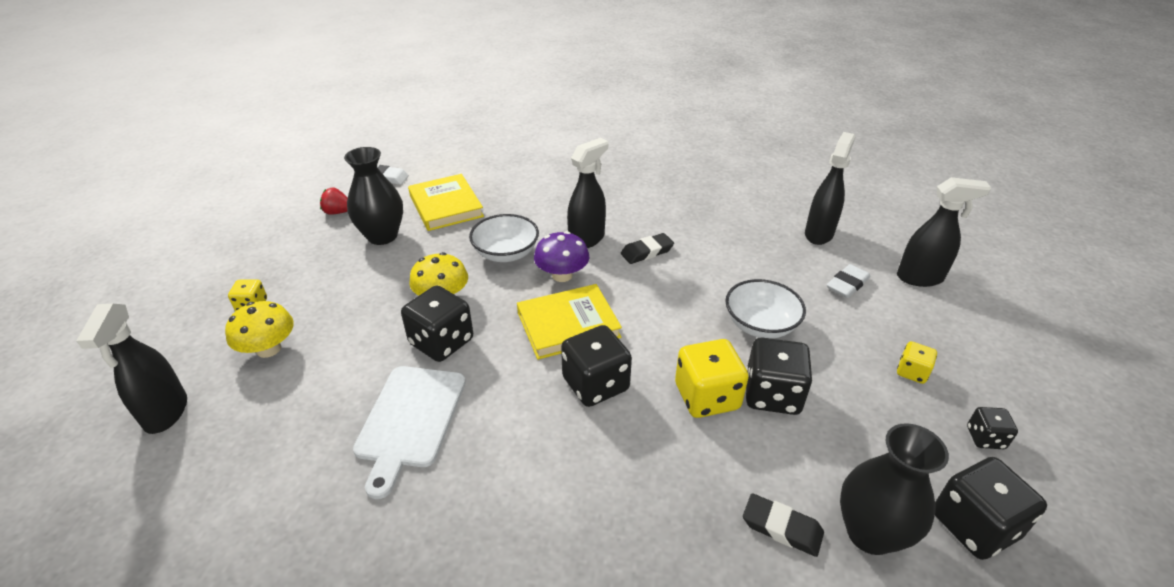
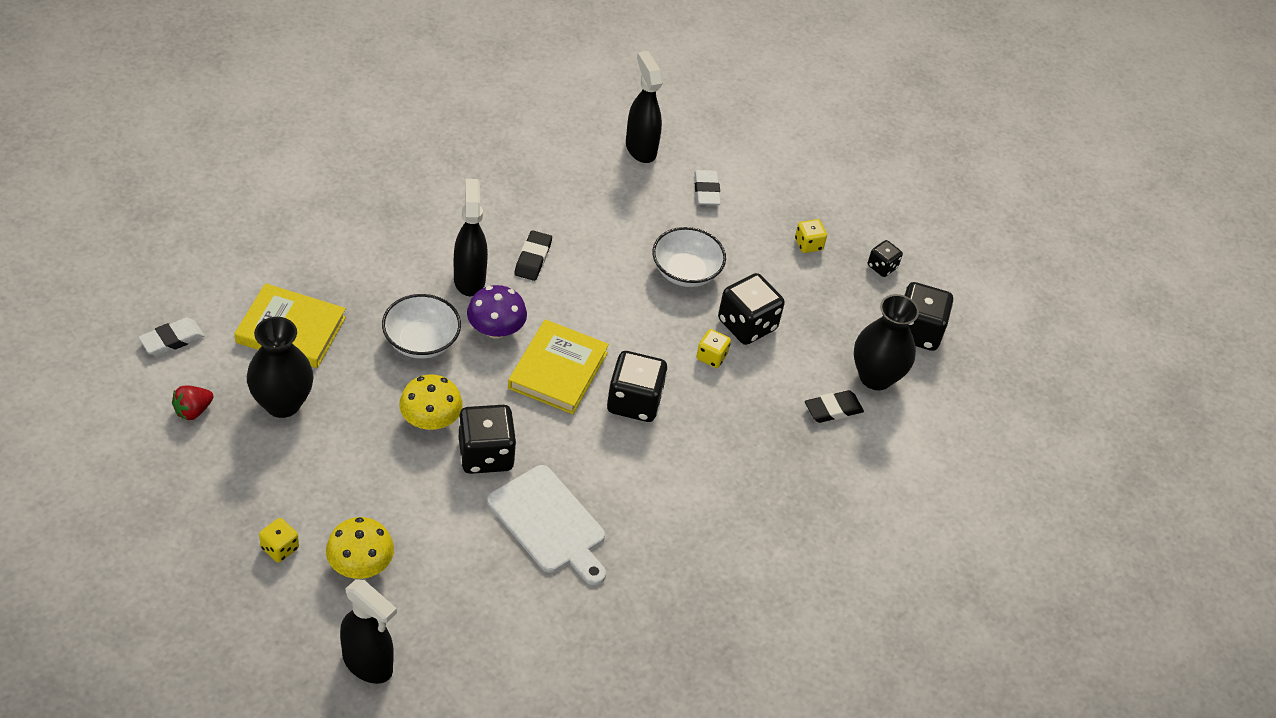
camera: 55 degrees left, 10 degrees up
yellow dice [675,339,749,418] -> yellow dice [696,329,731,368], size x0.54
black spray bottle [897,177,991,287] -> none

